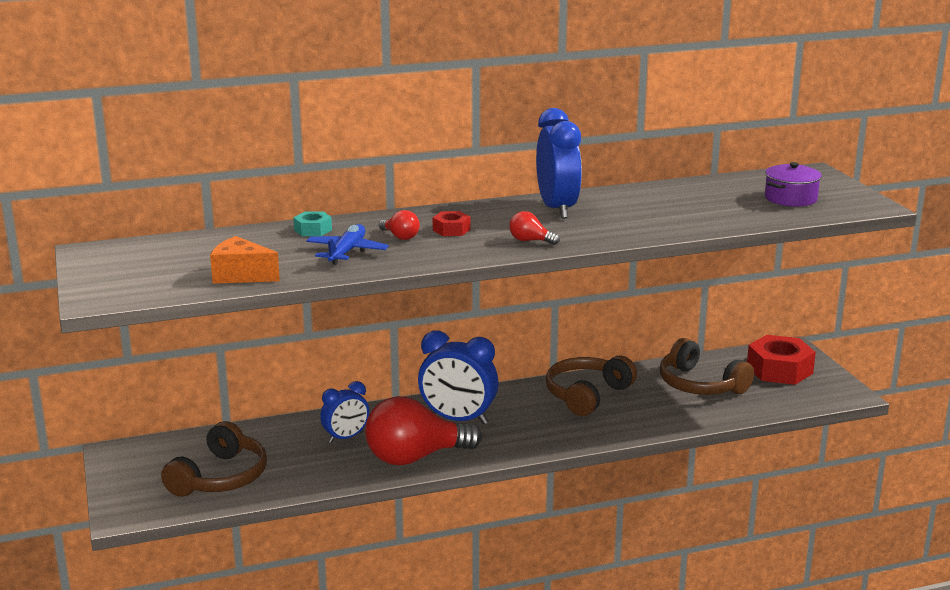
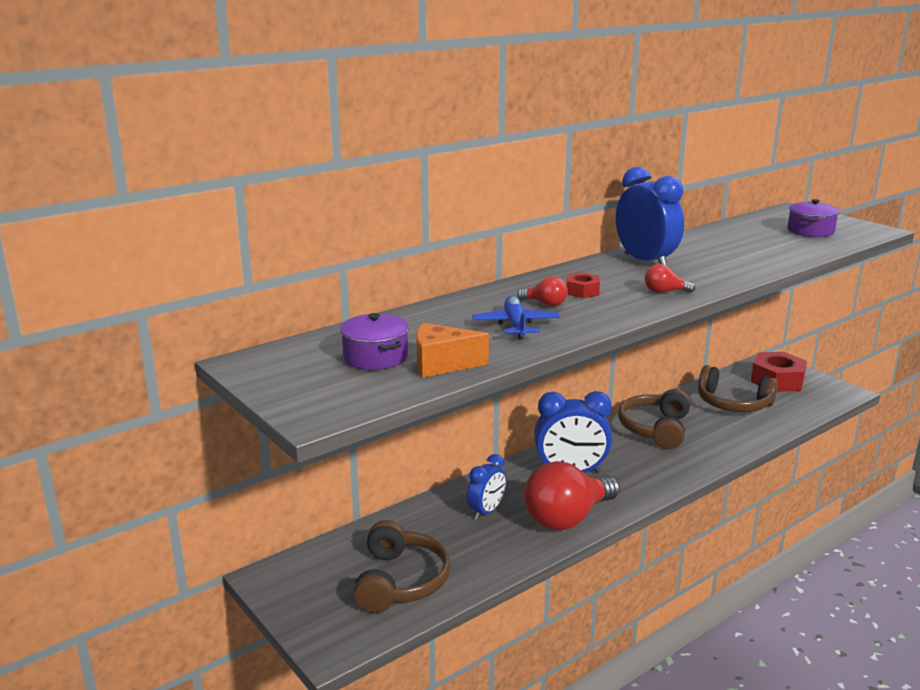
camera: 20 degrees left, 0 degrees up
turquoise nut [293,211,332,236] -> none
none -> purple pot [340,313,409,370]

